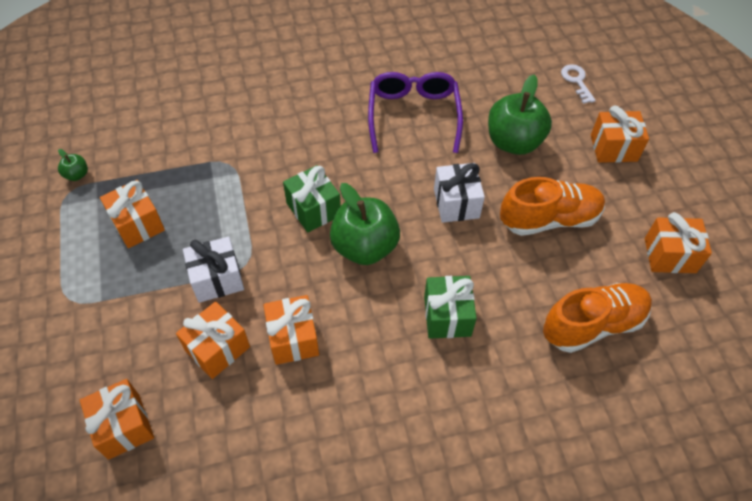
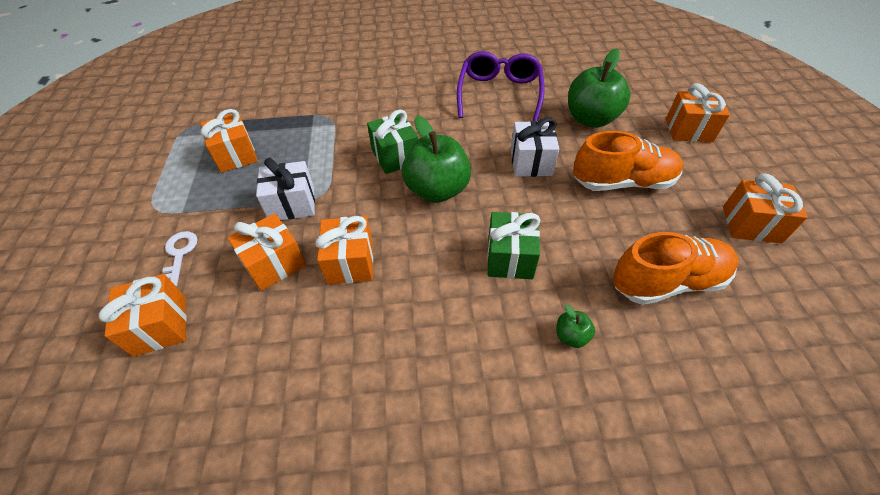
camera: 10 degrees right, 5 degrees down
green apple [58,149,88,181] -> green apple moved to [556,305,595,348]
white key [561,64,596,104] -> white key moved to [162,231,198,286]

